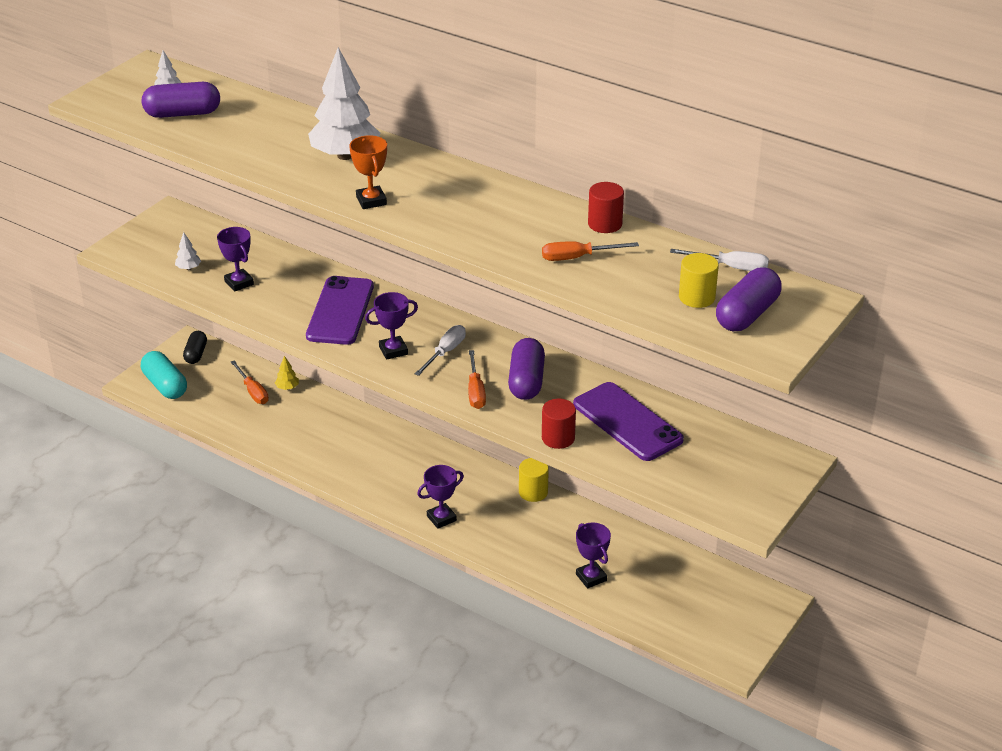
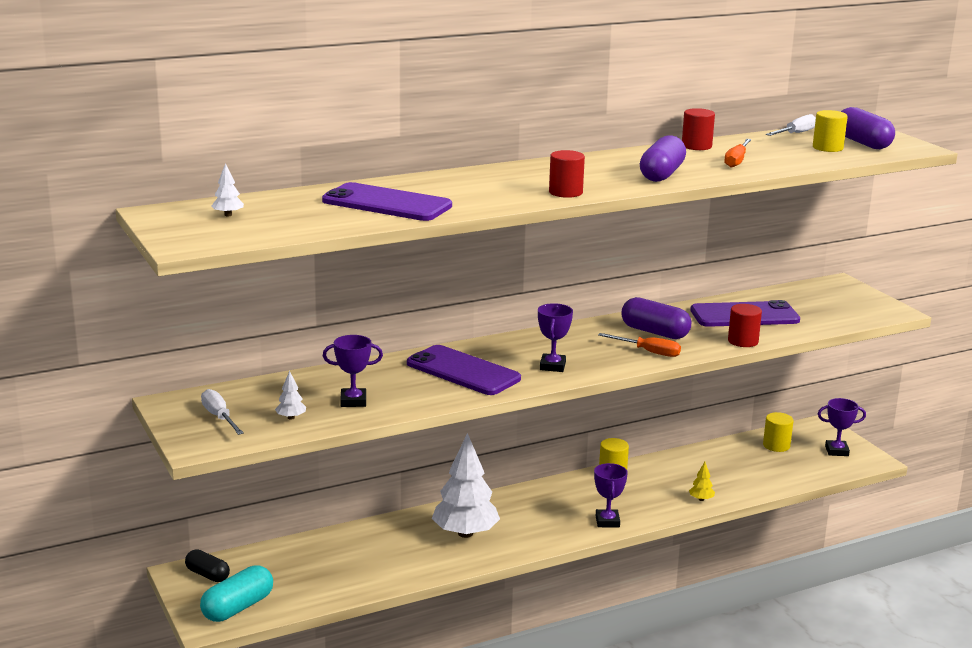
camera: 60 degrees left, 15 degrees down
turquoise capsule [141,351,187,399] -> turquoise capsule turned 45 degrees counterclockwise [200,565,273,622]
purple capsule [142,82,220,118] -> purple capsule moved to [640,135,686,182]
orange screwdriver [231,361,269,404] -> none
yellow tree [275,356,299,390] -> yellow tree moved to [689,462,715,501]
white tree [308,47,380,160] -> white tree moved to [432,433,500,538]
orange trophy [349,135,387,209] -> red cylinder [549,150,585,198]
white screwdriver [415,325,466,376] -> white screwdriver moved to [201,389,244,435]
purple trophy [576,523,611,588] -> purple trophy moved to [818,398,866,456]
none -> purple phone [322,182,452,221]
none -> yellow cylinder [763,412,794,452]

